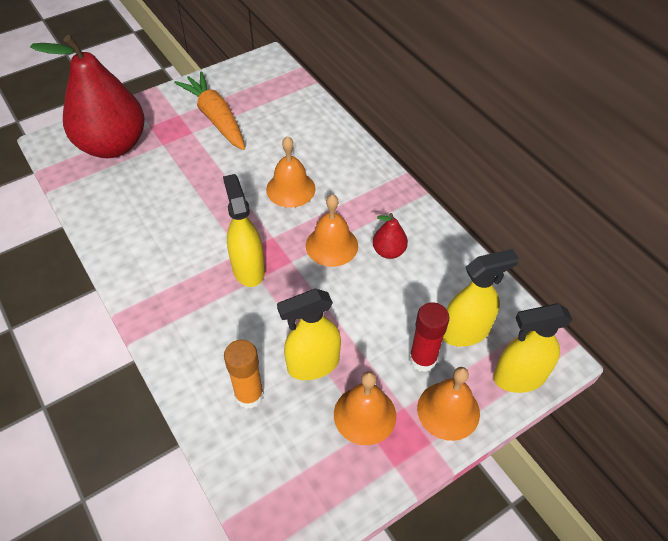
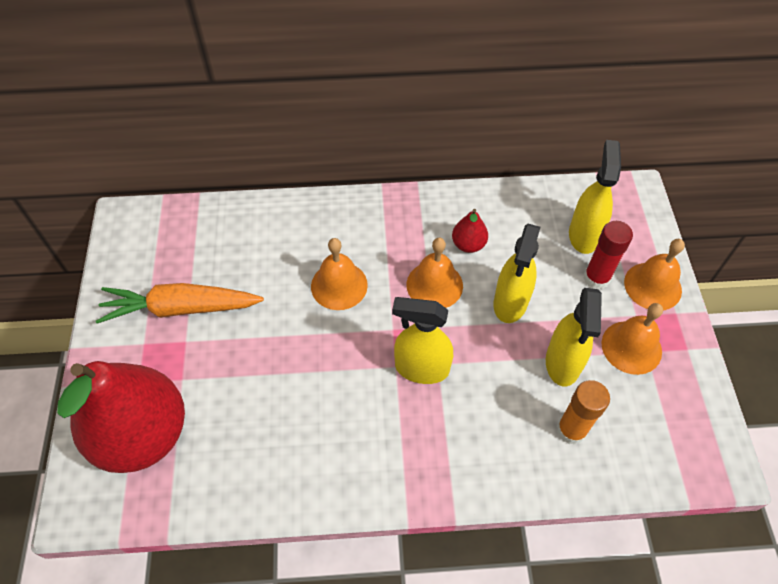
camera: 60 degrees left, 5 degrees up
yellow spray bottle [493,303,572,393] -> yellow spray bottle moved to [493,224,540,323]

